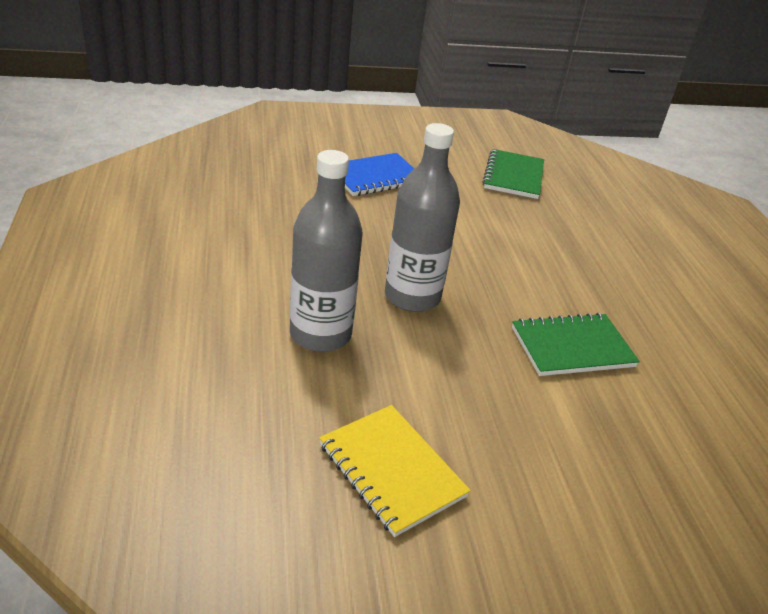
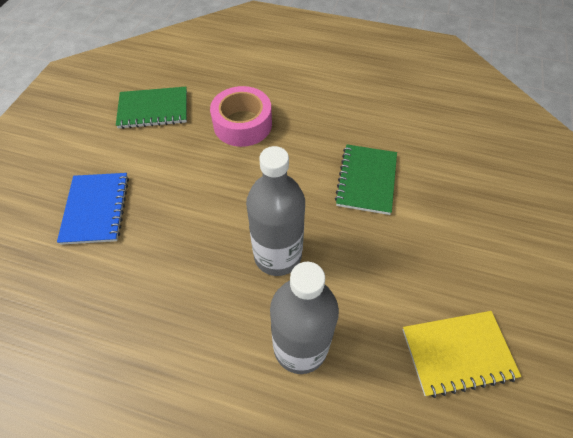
camera: 60 degrees left, 20 degrees up
green notebook [482,149,544,199] -> green notebook turned 45 degrees counterclockwise [116,87,187,129]
none -> pink tape [210,86,272,147]

